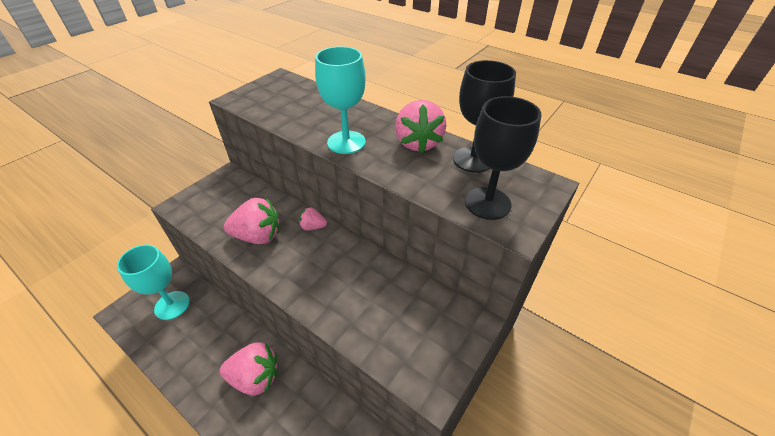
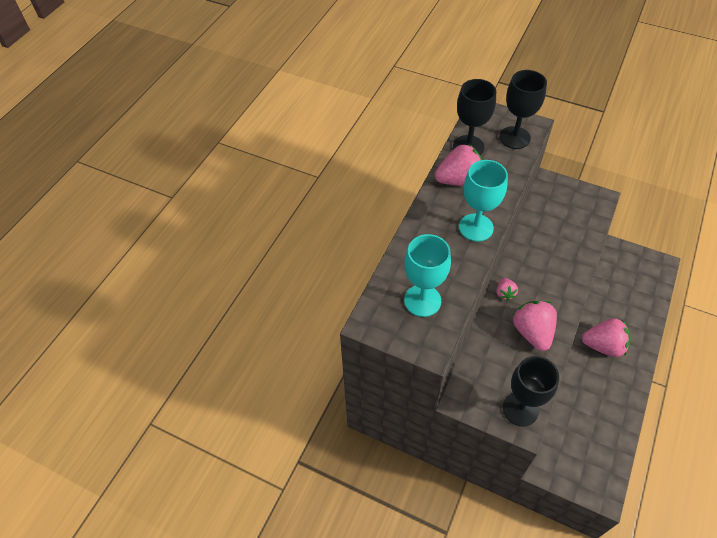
camera: 100 degrees left, 10 degrees up
turquoise goblet [117,245,190,320] -> turquoise goblet moved to [404,234,451,317]
pink strawberry [220,342,277,396] -> pink strawberry turned 105 degrees clockwise [582,318,631,357]
none -> black goblet [503,356,559,427]

